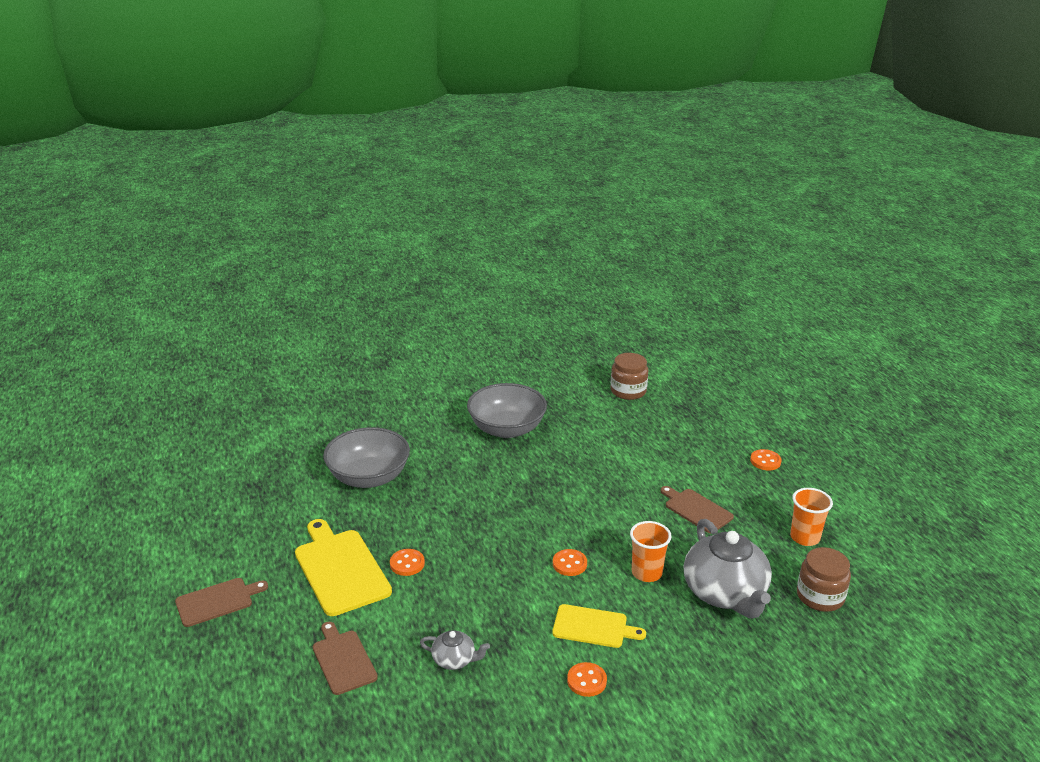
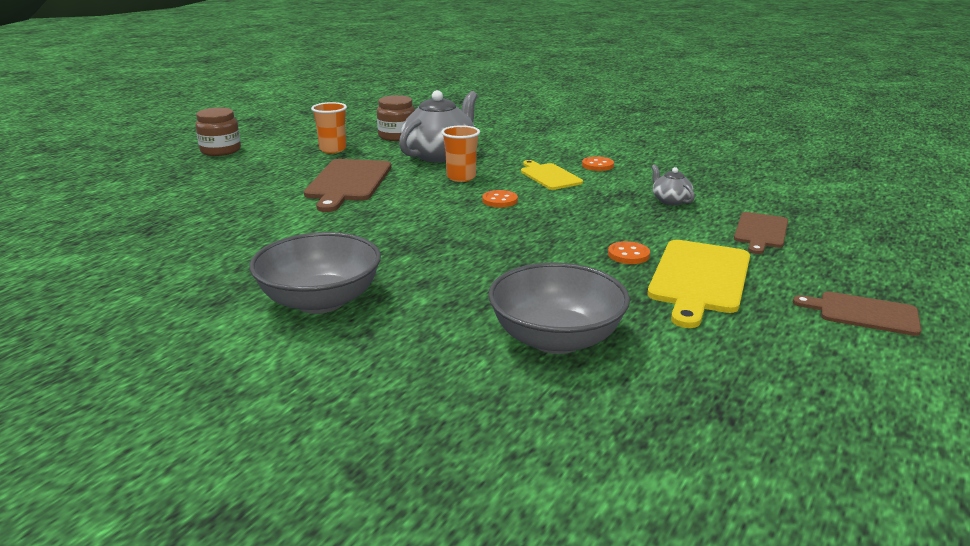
camera: 130 degrees left, 5 degrees down
brown jar [610,353,648,400] -> brown jar moved to [196,107,241,156]
brown cutting board [660,486,734,533] -> brown cutting board [304,159,391,212], size x1.63
orange button [750,449,782,471] -> none

